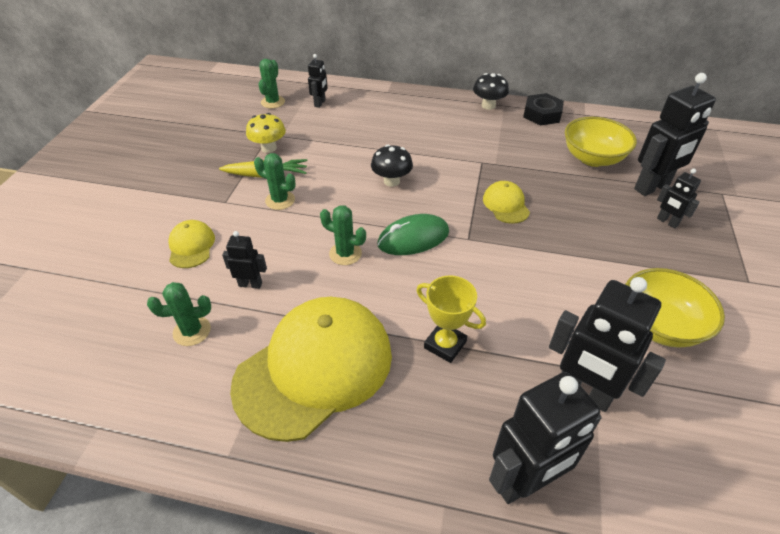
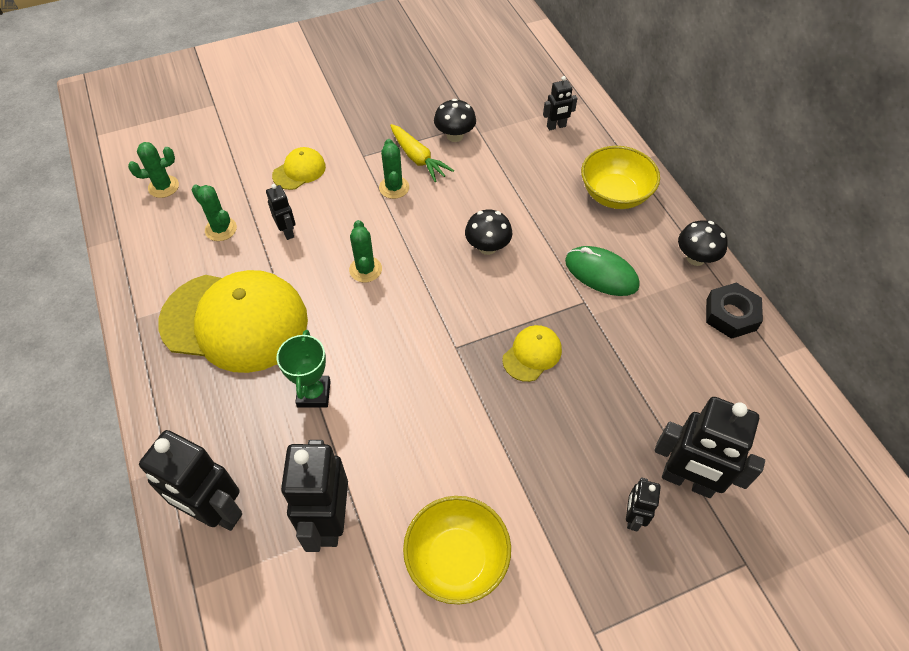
camera: 55 degrees right, 10 degrees up
yellow mushroom [246,113,286,153] -> black mushroom [434,99,476,142]
green cactus [258,59,285,108] -> green cactus moved to [128,142,179,198]
green mouse [377,214,449,255] -> green mouse moved to [565,246,640,296]
yellow trophy [416,275,486,363] -> green trophy [277,330,331,407]
yellow bowl [565,117,637,167] -> yellow bowl moved to [581,146,660,209]

